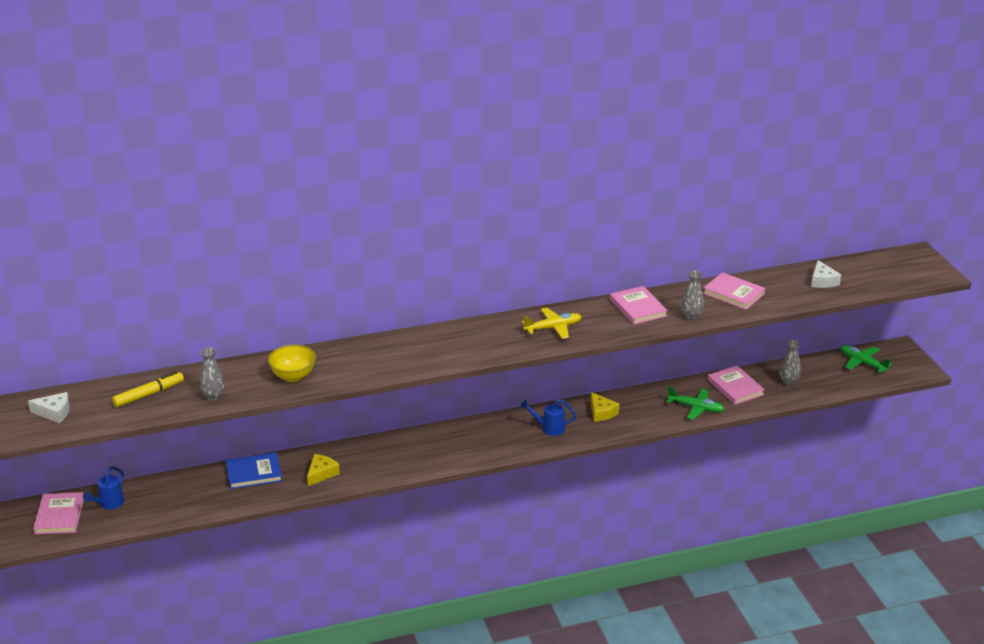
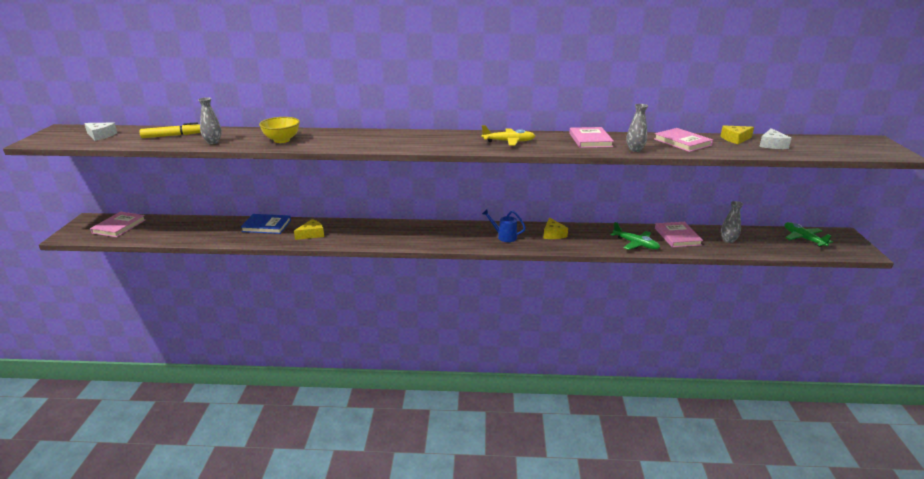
camera: 20 degrees right, 5 degrees down
blue watering can [83,466,124,509] -> none
none -> yellow cheese [721,125,754,144]

